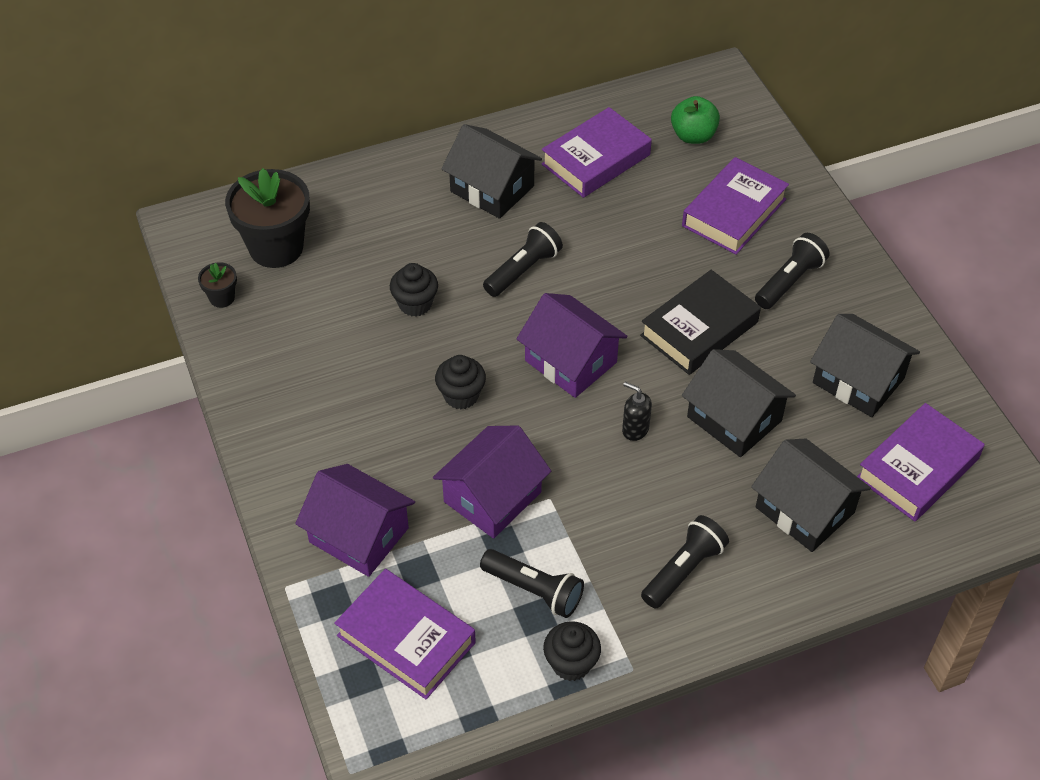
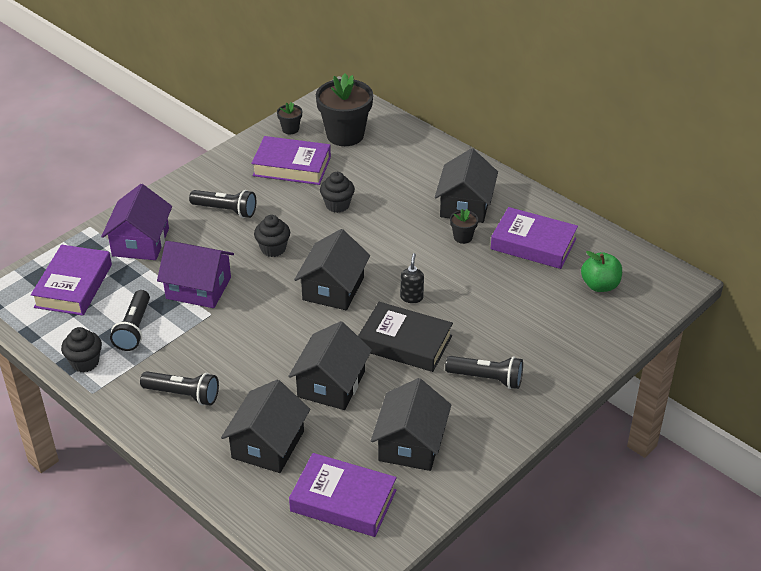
camera: 65 degrees right, 10 degrees down
black flashlight [483,222,563,297] -> black flashlight moved to [189,190,256,218]
purple house [517,293,628,398] -> black house [294,229,370,310]
black soap dispenser [622,382,652,441] -> black soap dispenser moved to [400,253,424,303]
purple book [682,157,789,255] -> purple book moved to [252,136,331,185]
none -> black flower pot [450,209,478,244]

